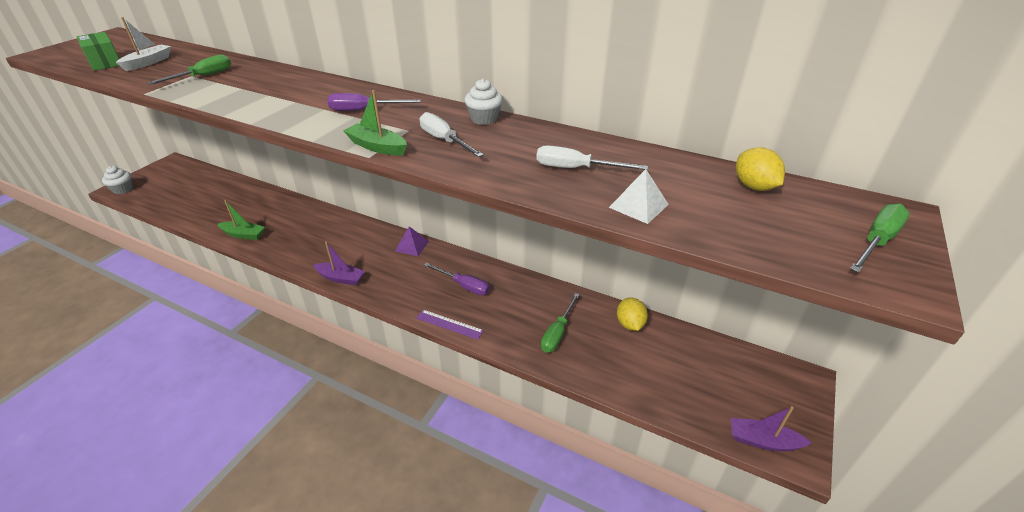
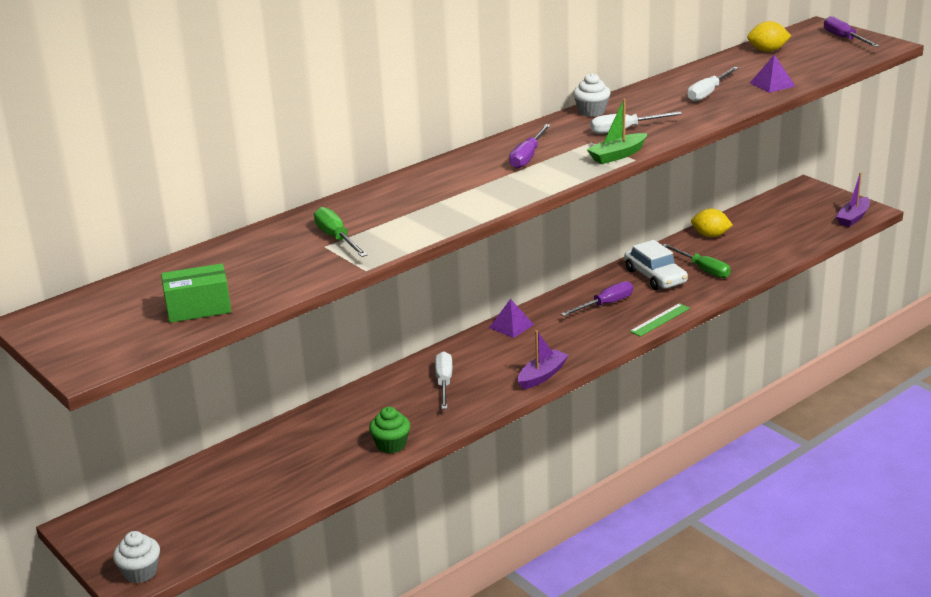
camera: 65 degrees left, 10 degrees down
white boat [116,17,171,71] -> none
green boat [217,200,265,240] -> green cupcake [369,407,410,453]
purple ruler [416,310,484,340] -> green ruler [630,303,690,337]
white pyramid [609,169,669,224] -> purple pyramid [750,54,795,93]
green screwdriver [850,204,910,273] -> purple screwdriver [824,16,880,47]
none -> white screwdriver [435,351,452,409]
none -> white car [624,240,688,290]

